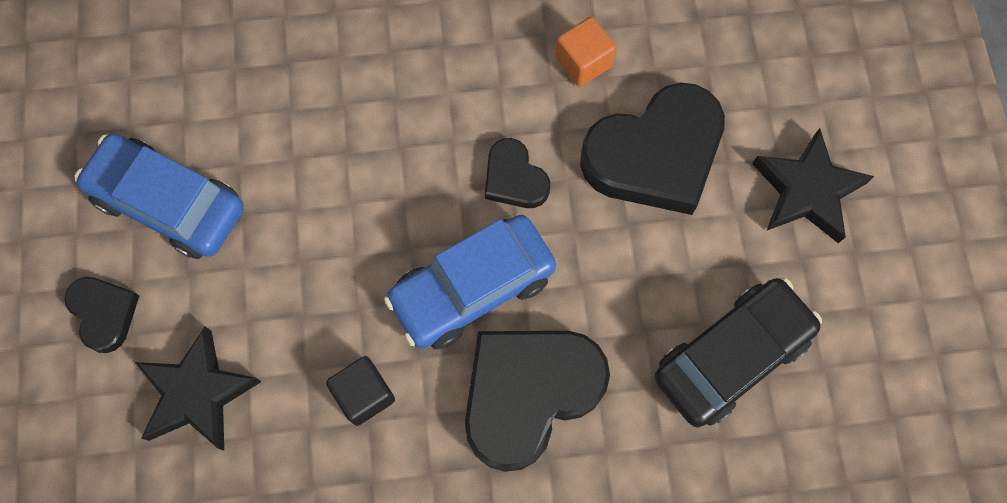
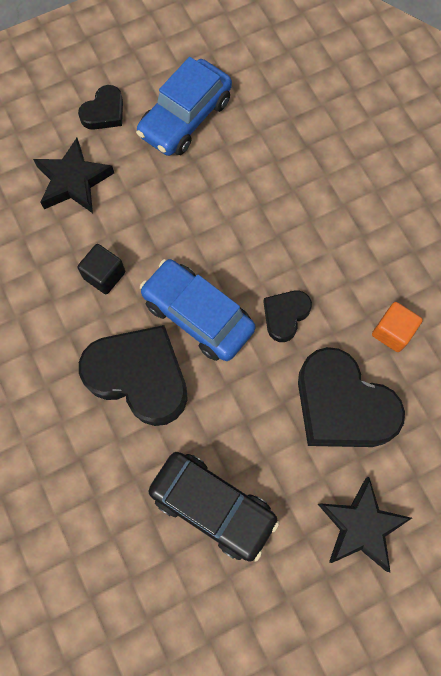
camera: 70 degrees right, 0 degrees up
blue car [75,133,244,259] -> blue car turned 150 degrees counterclockwise [136,57,232,156]

